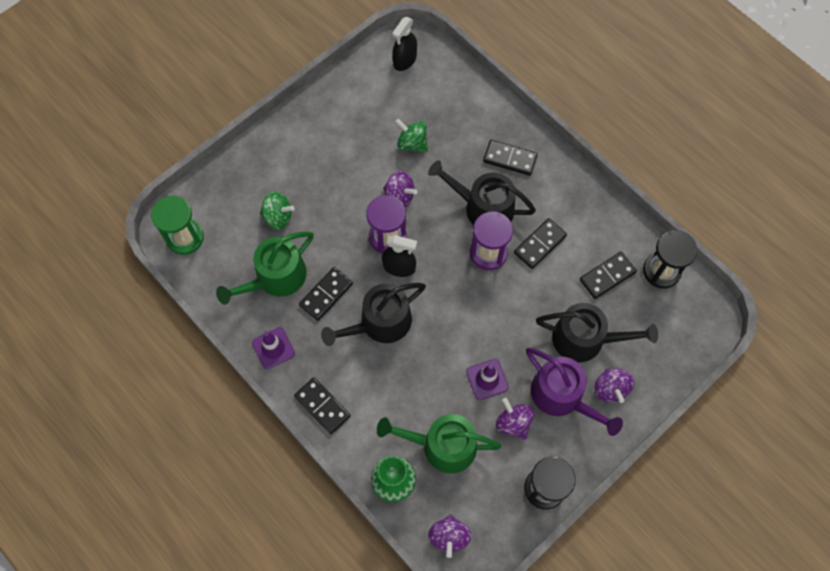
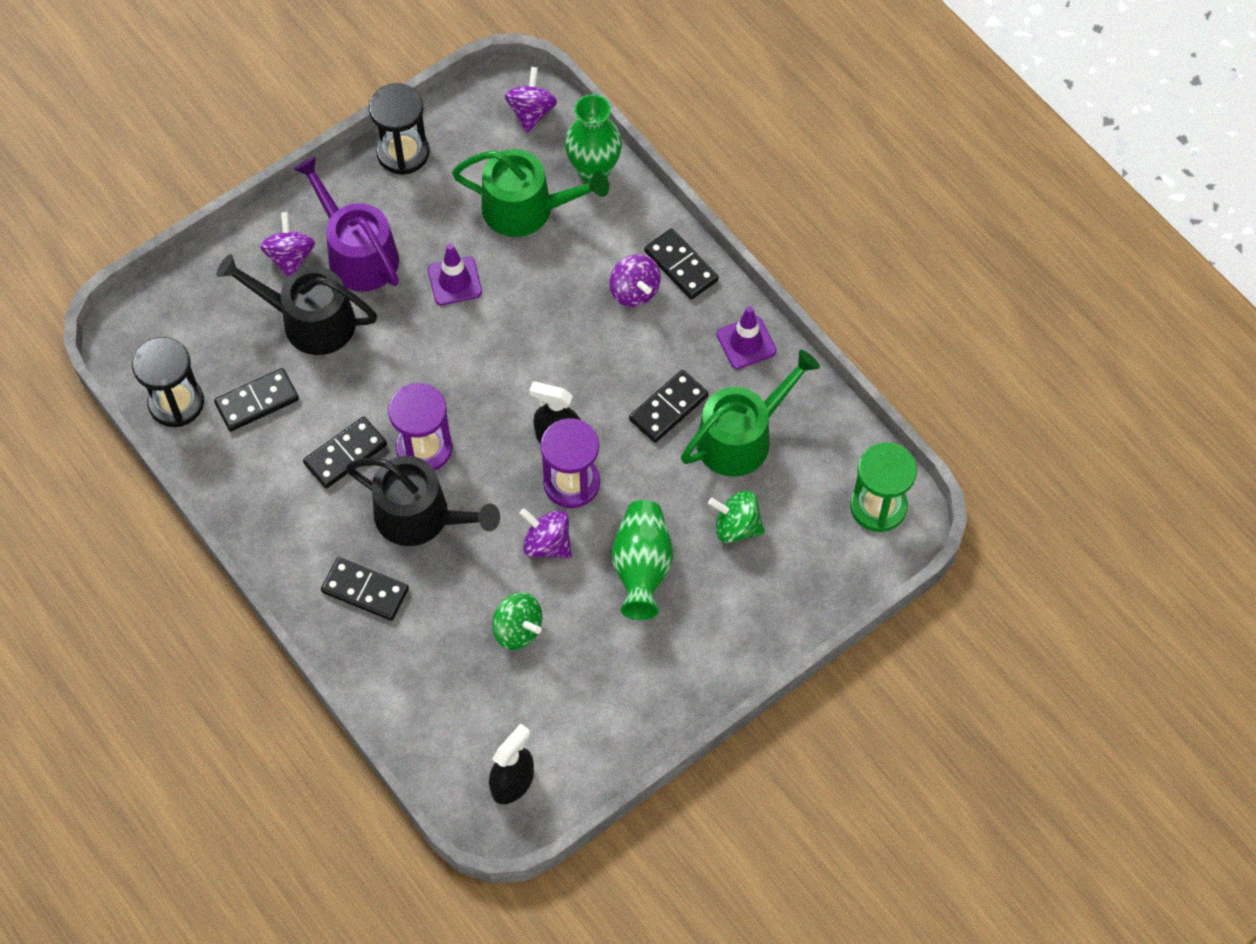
camera: 175 degrees left, 5 degrees down
black watering can [321,283,426,346] -> none
purple spinning top [496,398,534,440] -> purple spinning top moved to [610,254,661,307]
none -> green vase [611,500,673,620]

